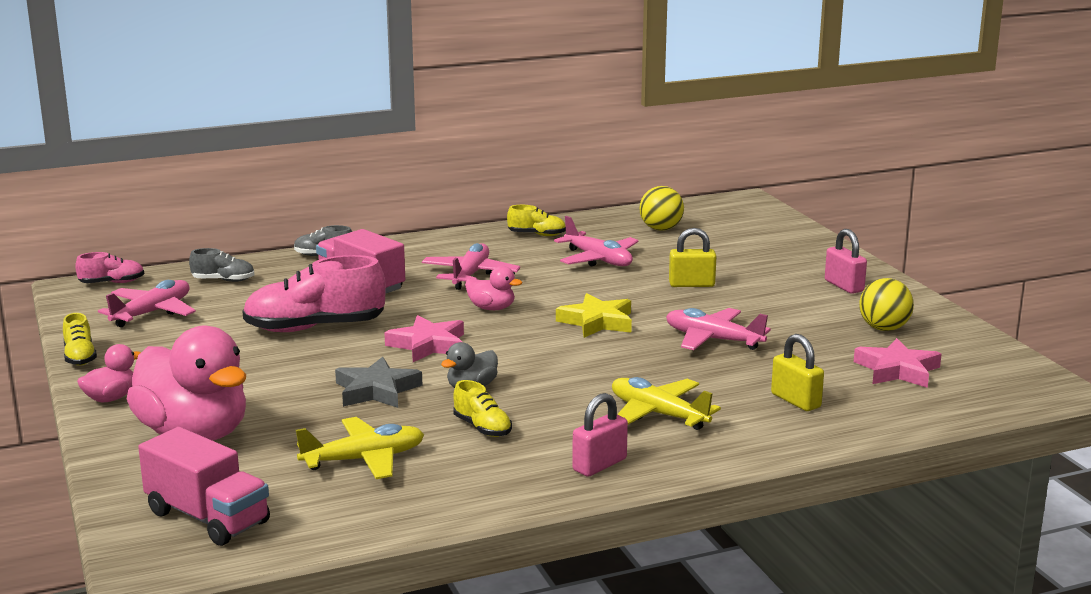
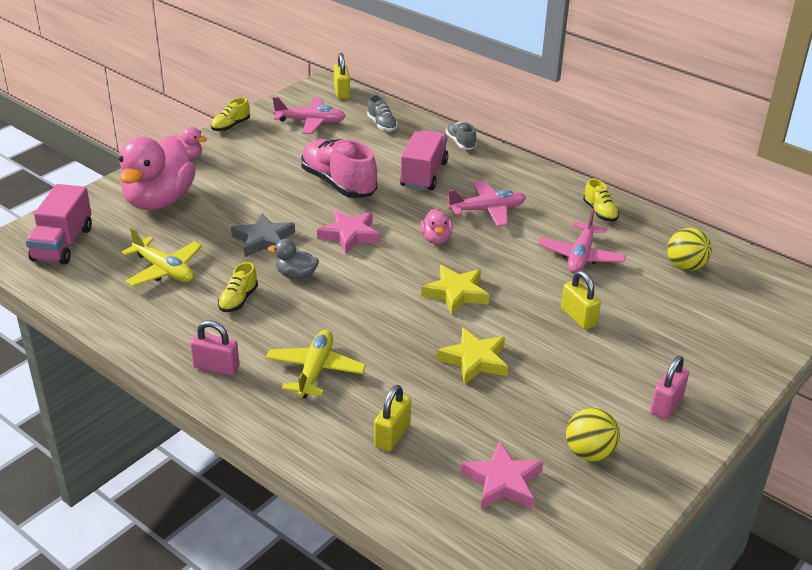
camera: 60 degrees right, 15 degrees up
pink shoe [75,252,144,283] -> yellow padlock [334,53,350,99]
pink plane [666,308,771,350] -> yellow star [436,327,508,385]

